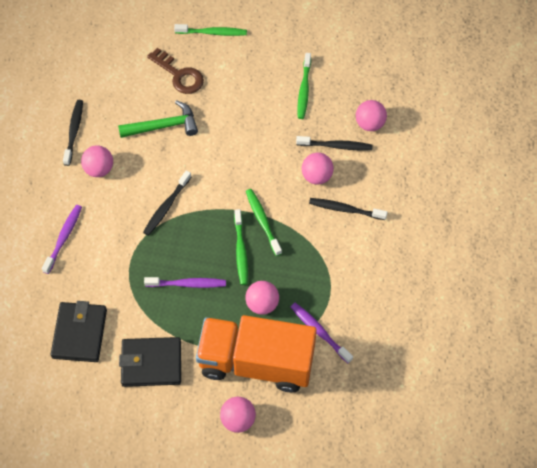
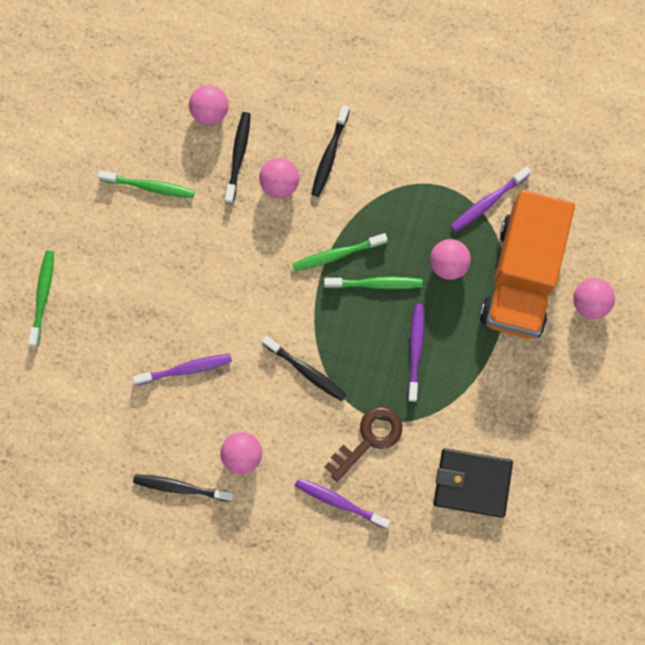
camera: 85 degrees left, 15 degrees up
green hammer [118,100,198,138] -> purple toothbrush [132,354,232,385]
black wallet [119,337,181,387] -> none
brown key [147,48,204,94] -> brown key moved to [324,406,402,482]

